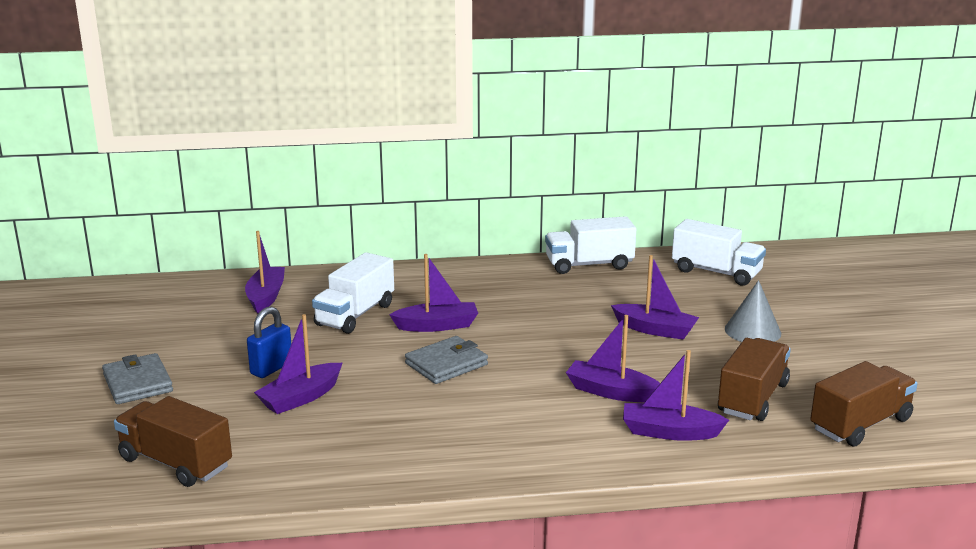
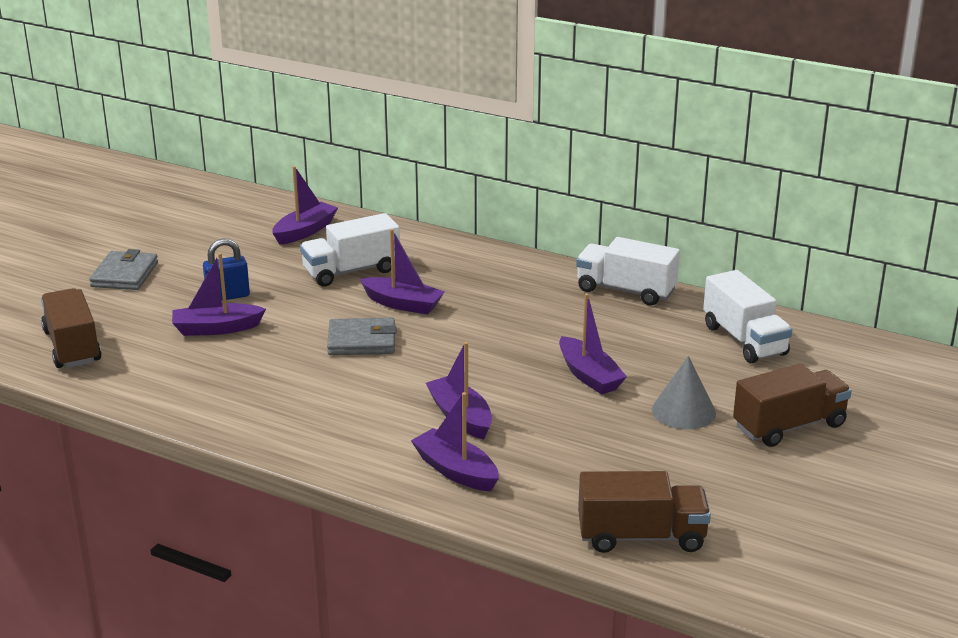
camera: 35 degrees right, 5 degrees up
brown truck [718,338,791,421] -> brown truck moved to [733,363,852,447]

